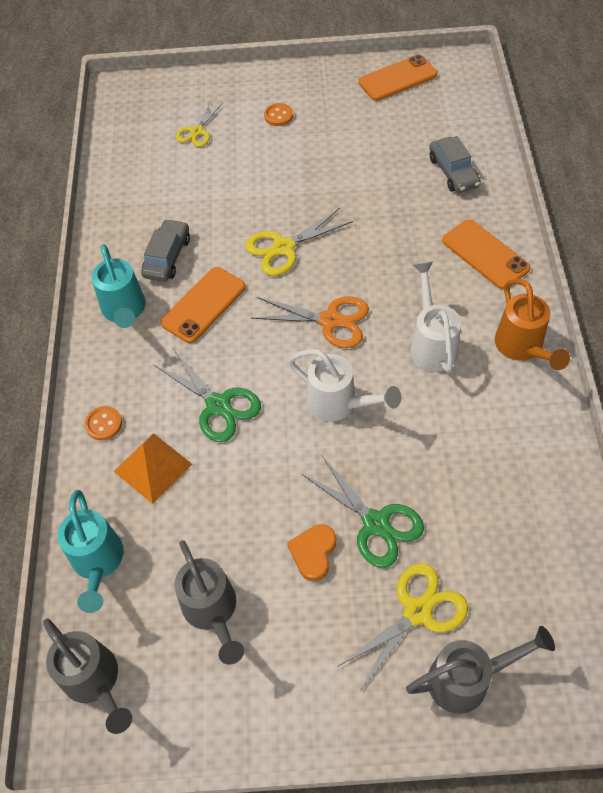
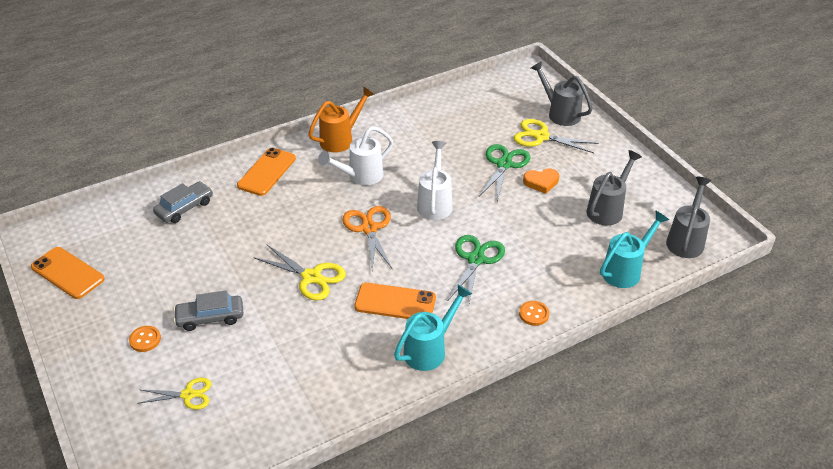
camera: 120 degrees left, 15 degrees down
orange pyramid [114,433,192,504] -> none
grey car [141,219,190,282] -> grey car moved to [174,290,244,331]

